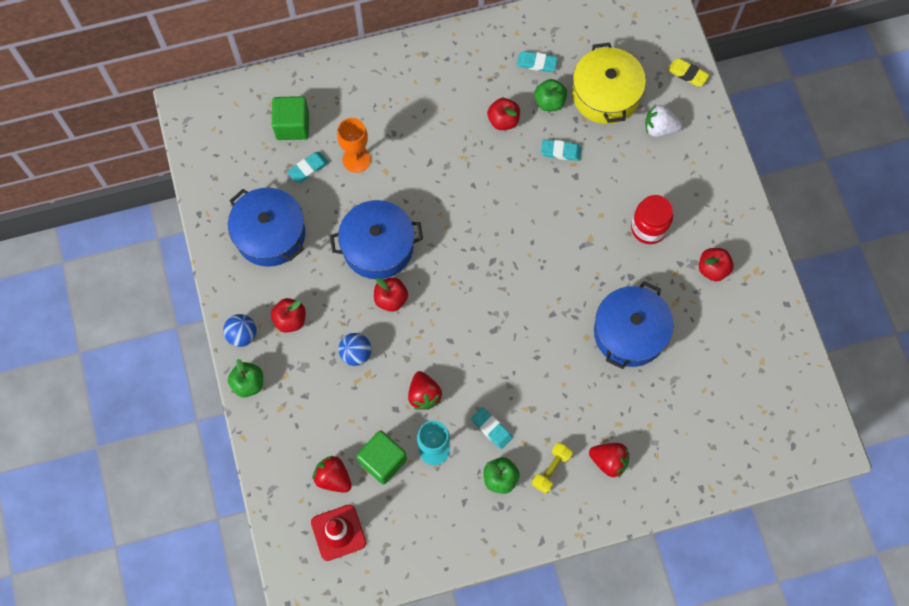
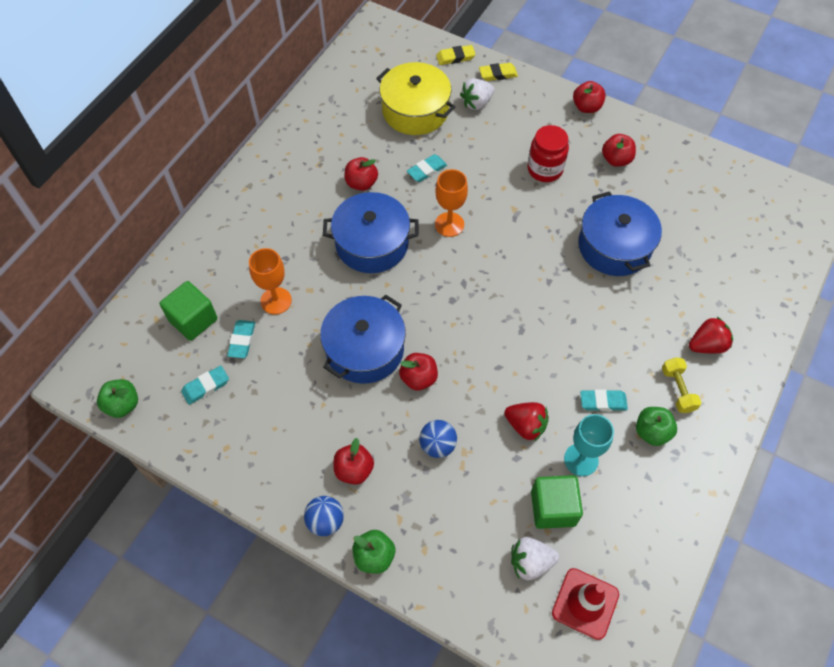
camera: 45 degrees left, 10 degrees down
blue pot [228,188,305,267] -> blue pot moved to [323,192,418,273]
red strawberry [313,456,352,493] -> white strawberry [511,537,559,580]
turquoise eraser [517,51,558,72] -> turquoise eraser moved to [181,366,229,405]
green apple [534,79,567,111] -> green apple moved to [97,379,138,418]
none -> orange goblet [435,169,468,237]
none -> yellow eraser [479,63,518,81]
none -> red apple [573,81,606,113]

